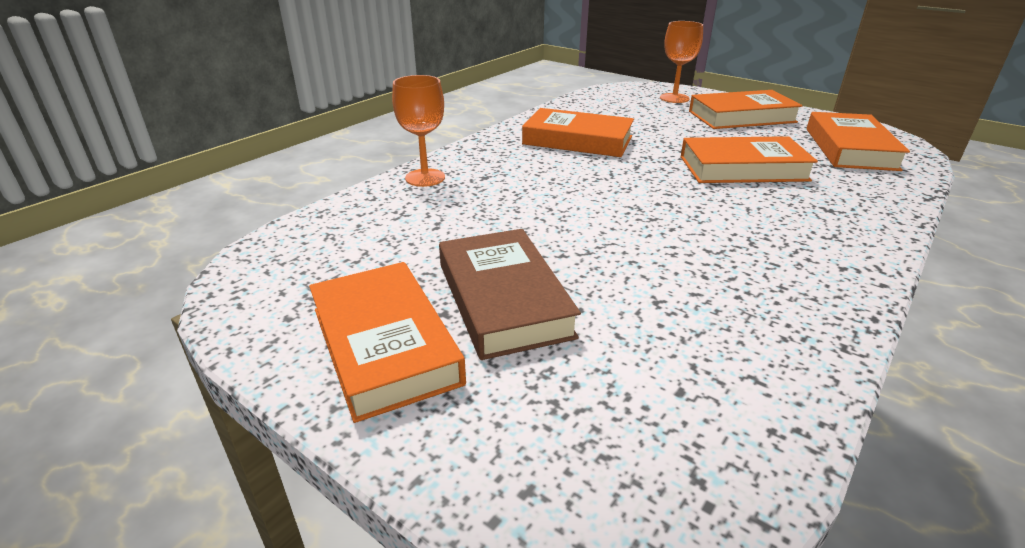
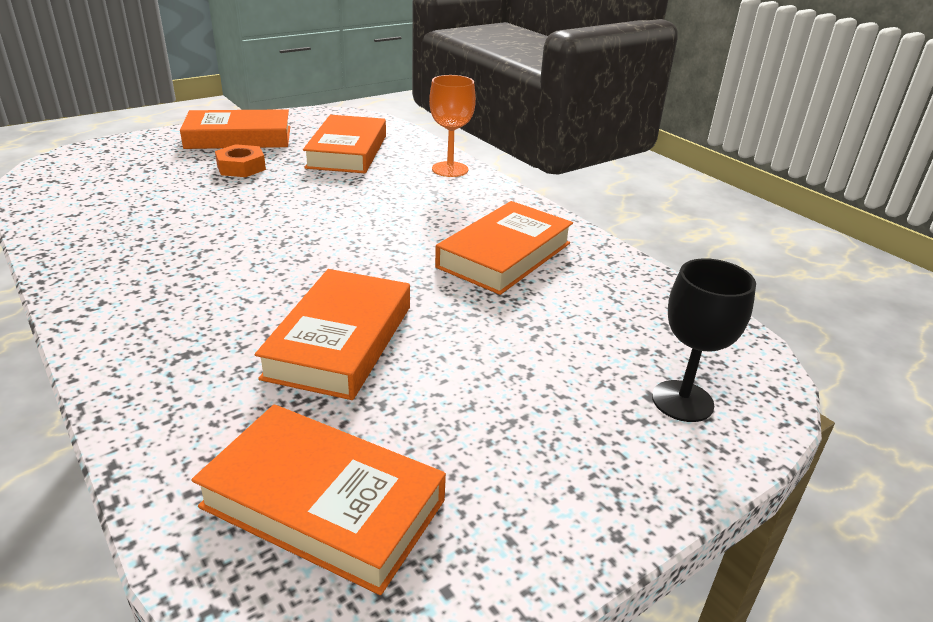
camera: 105 degrees right, 0 degrees up
brown book [439,229,581,360] -> orange nut [215,144,266,177]
orange goblet [660,21,703,103] -> black goblet [652,258,756,422]
orange book [689,90,803,129] -> orange book moved to [303,115,386,173]

